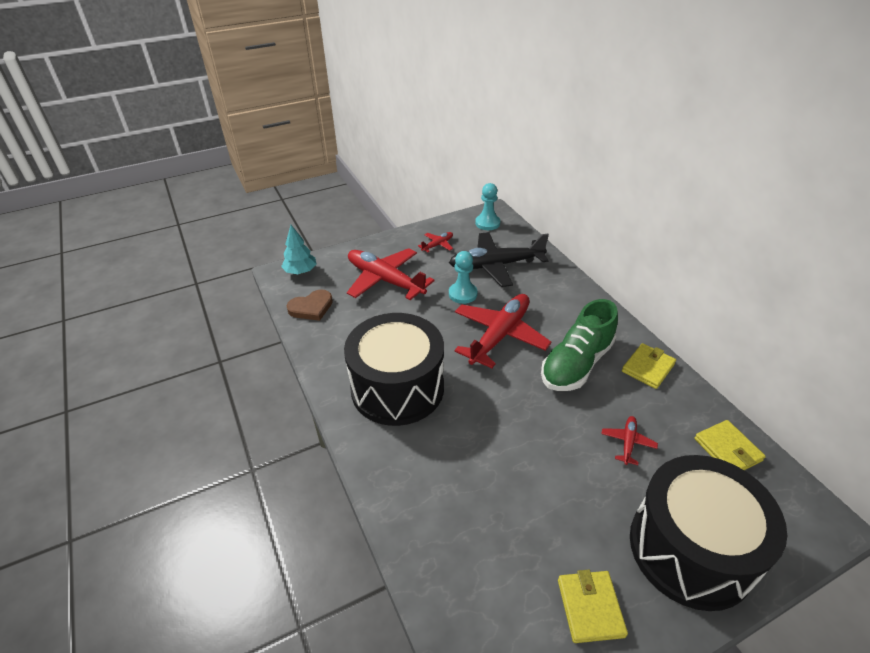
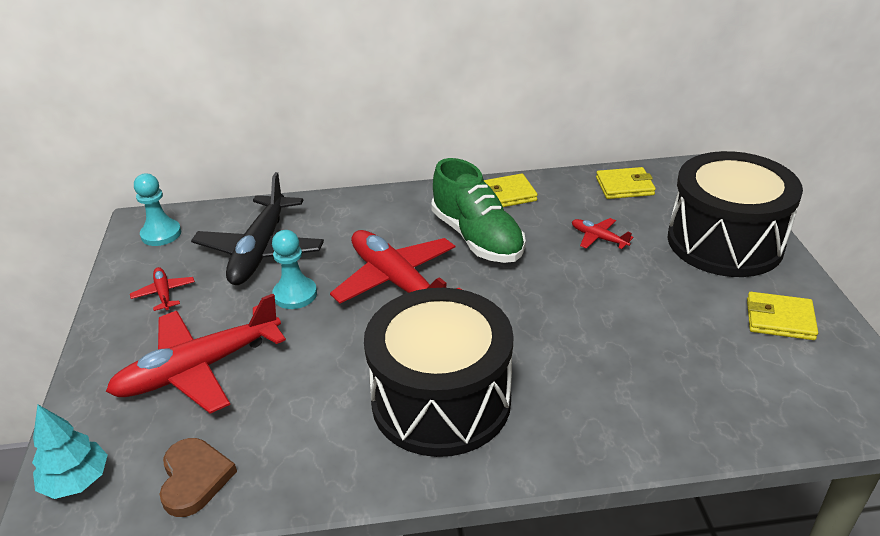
camera: 70 degrees left, 5 degrees down
yellow wallet [622,343,676,389] -> yellow wallet turned 75 degrees counterclockwise [484,173,538,207]

